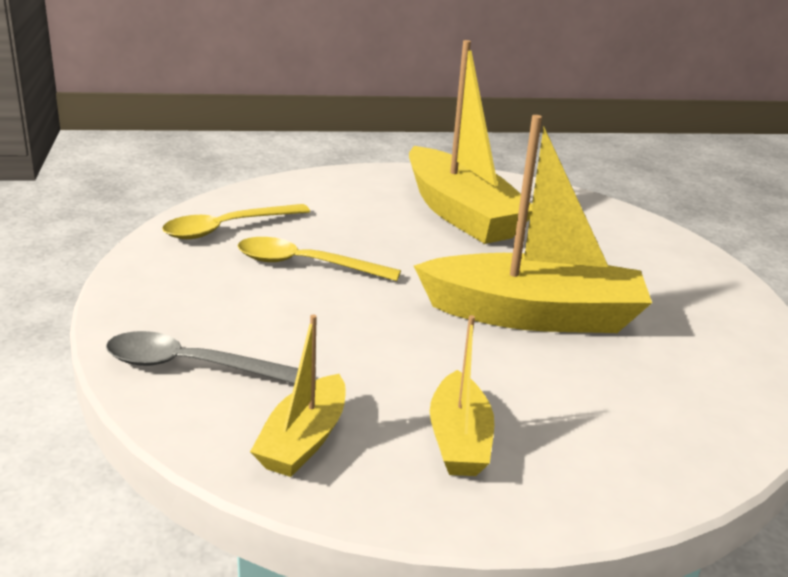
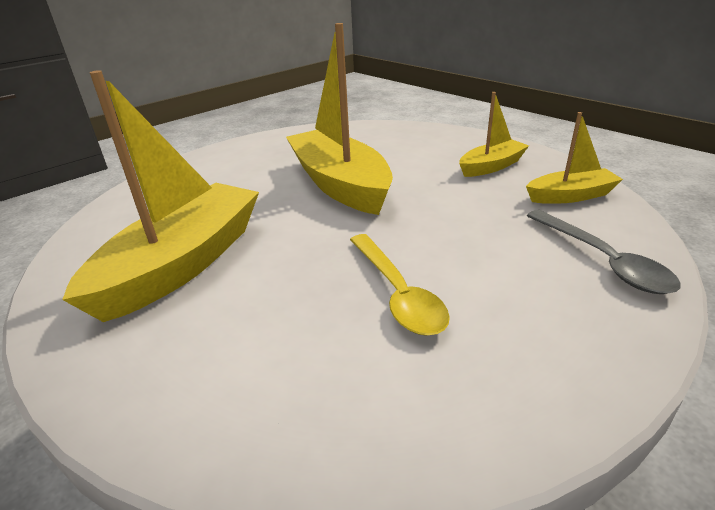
camera: 120 degrees left, 5 degrees up
yellow spoon [162,204,310,239] -> none

